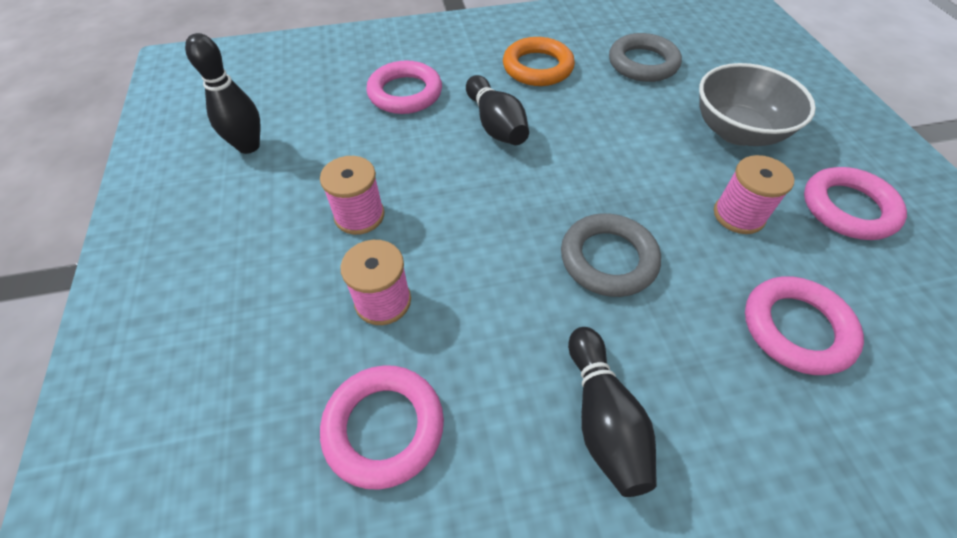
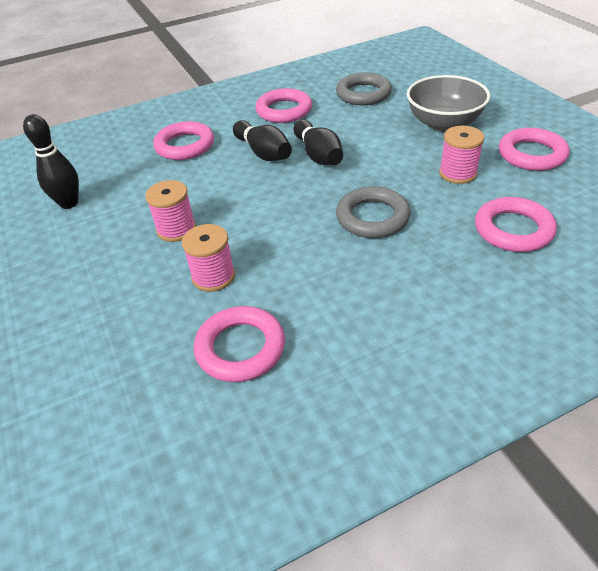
camera: 10 degrees left, 10 degrees down
orange ring [503,37,575,86] -> pink ring [255,88,312,123]
black bowling pin [568,327,657,497] -> black bowling pin moved to [294,120,343,165]

